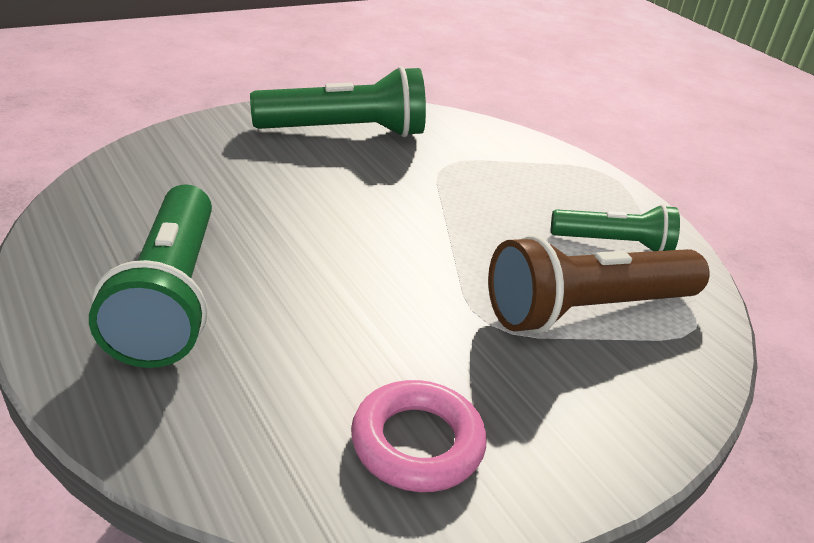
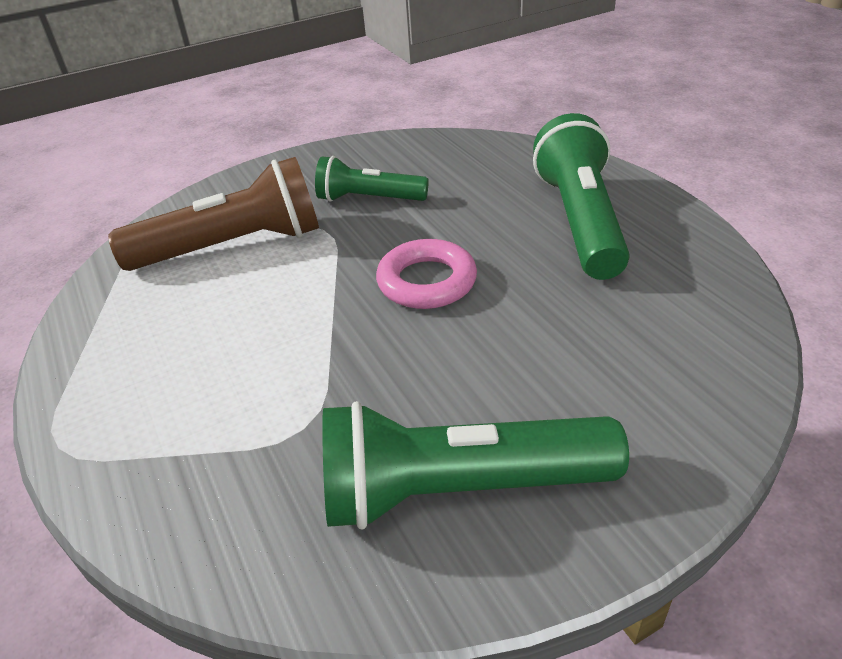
camera: 170 degrees left, 5 degrees up
pink ring [351,380,486,492] -> pink ring moved to [376,239,477,309]
green flashlight [551,204,680,251] -> green flashlight moved to [315,156,429,202]

